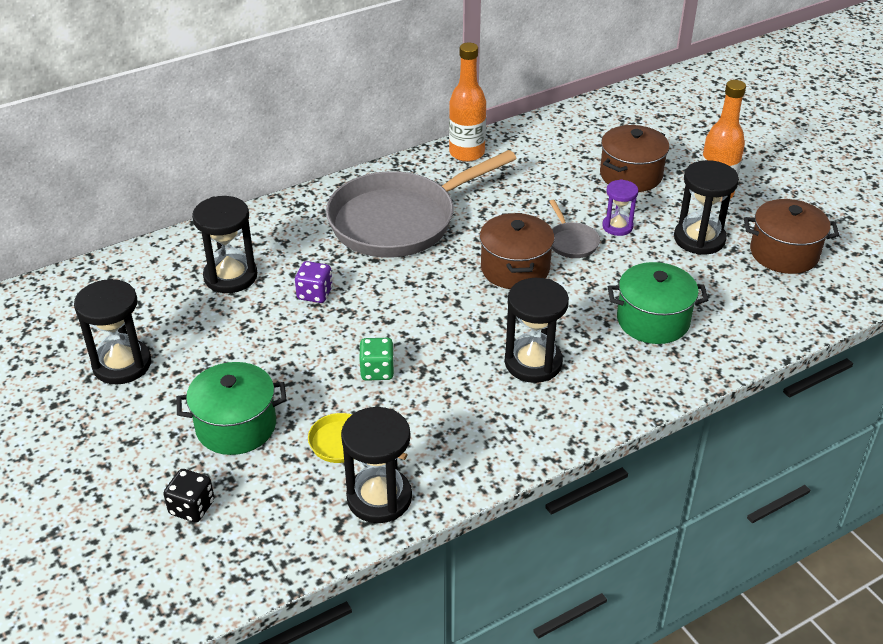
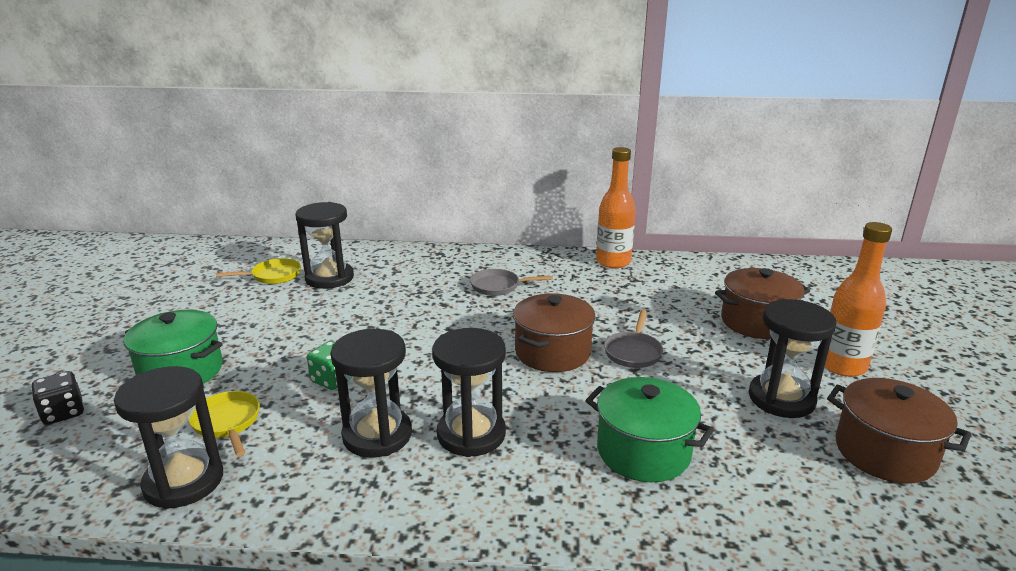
camera: 35 degrees right, 15 degrees down
black hourglass [74,279,151,384] -> black hourglass moved to [331,329,412,458]
purple dice [295,261,333,303] -> none
grey pan [326,150,517,258] -> grey pan [470,269,553,296], size x0.40
purple hourglass [602,179,638,236] -> none
none -> yellow pan [216,258,301,284]

